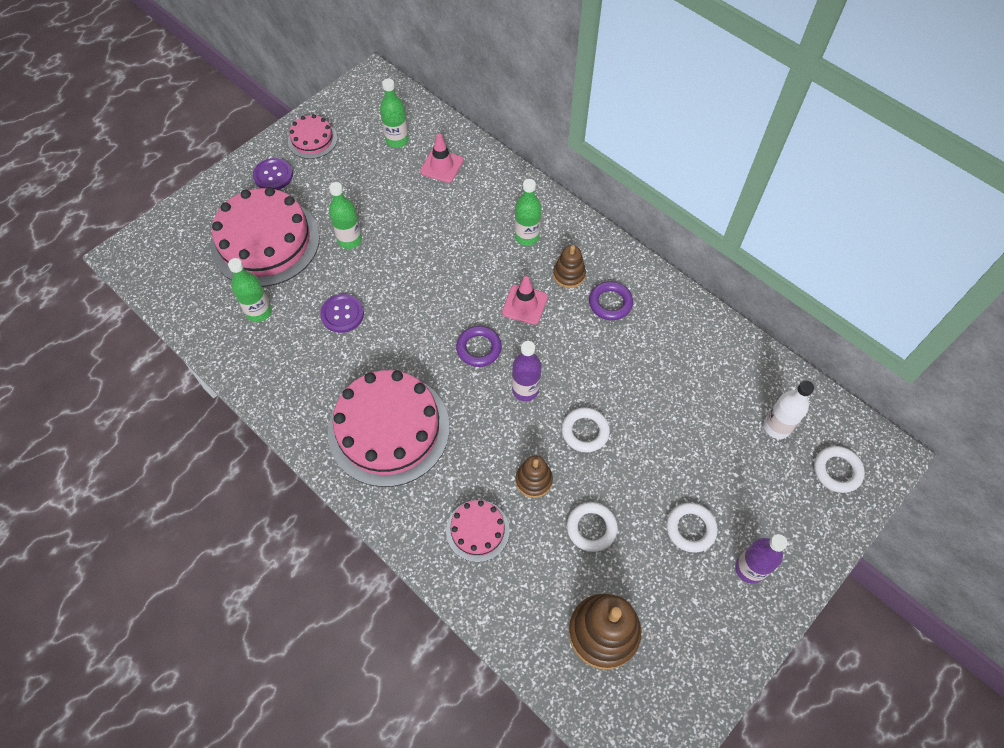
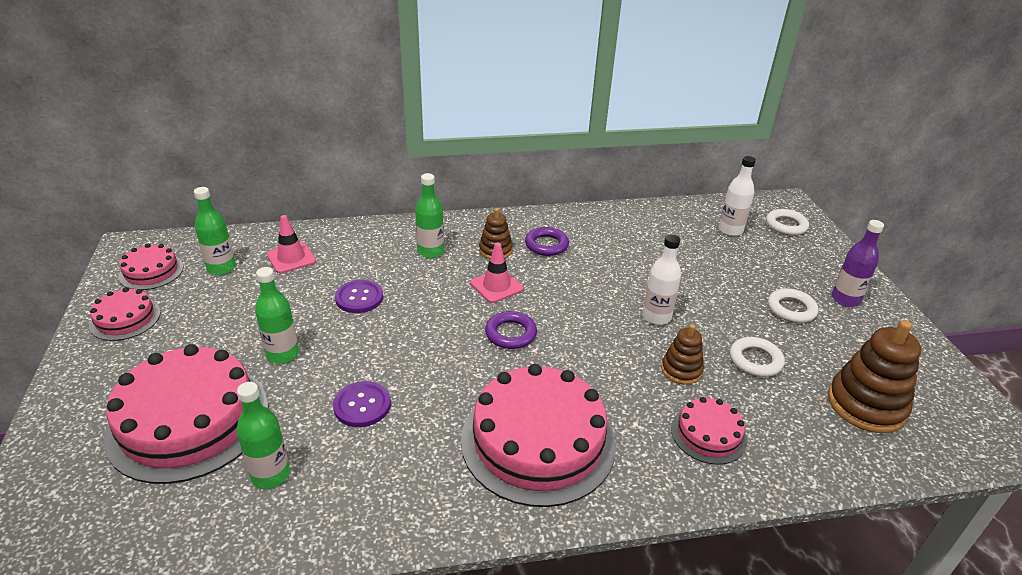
camera: 55 degrees left, 25 degrees down
purple button [253,158,293,190] -> purple button moved to [335,280,383,313]
purple bottle [512,341,542,401] -> none
white ring [562,407,610,453] -> white bottle [642,235,681,325]
none -> pink cake [119,244,183,290]

